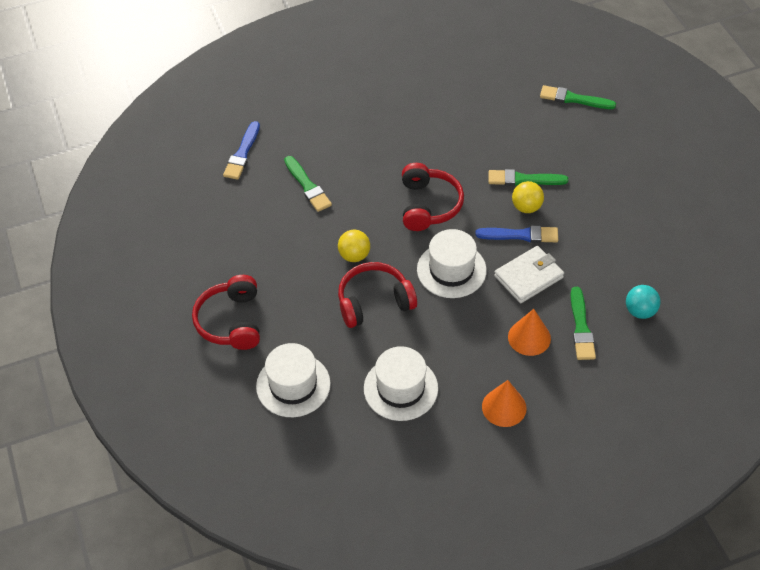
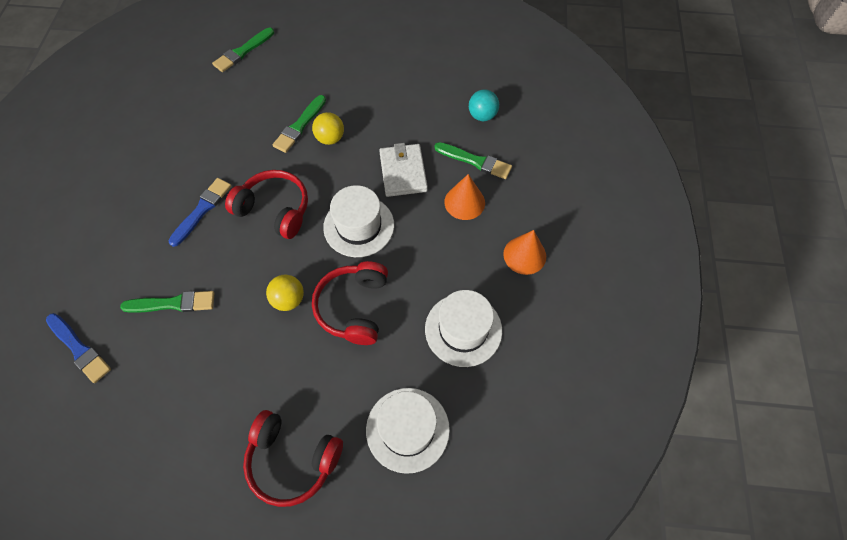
camera: 65 degrees left, 10 degrees up
blue brush [475,225,558,243] -> blue brush moved to [168,178,232,247]

